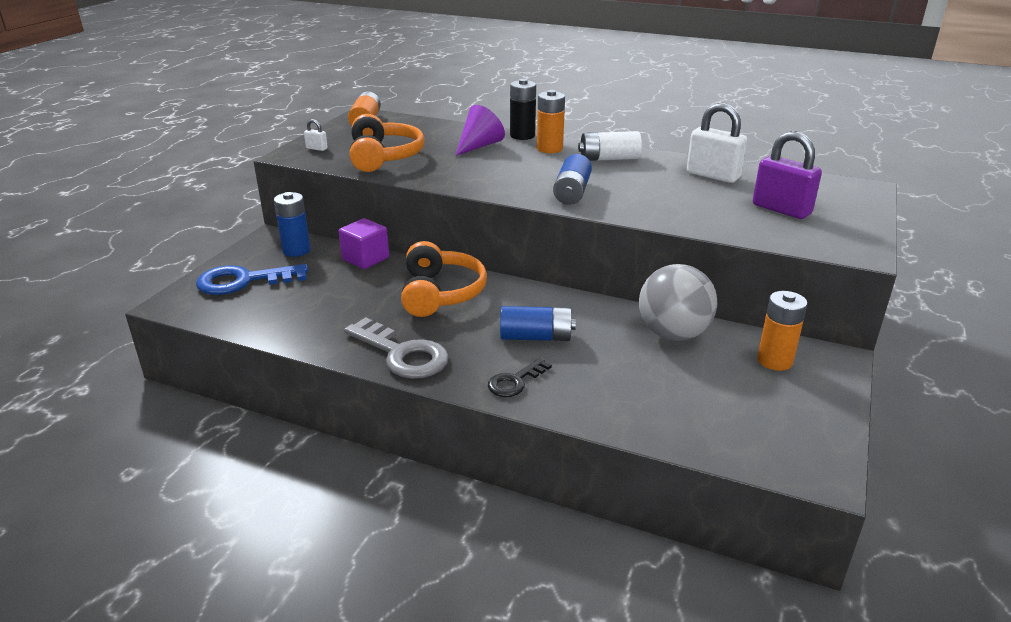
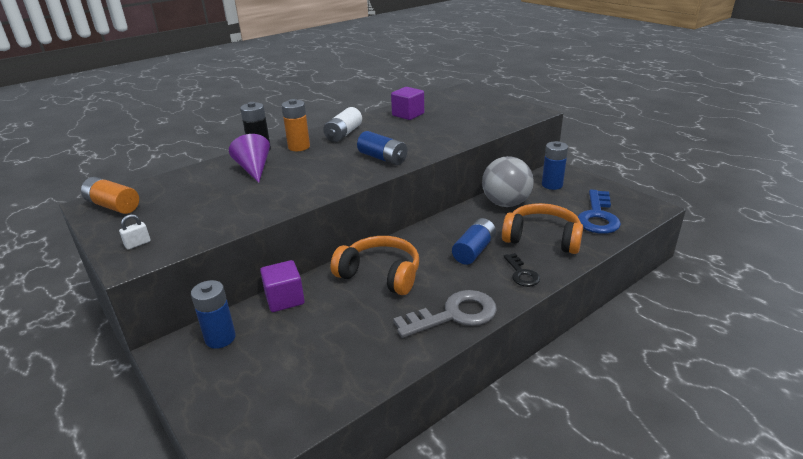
camera: 60 degrees left, 0 degrees up
blue key [196,264,308,295] -> blue key moved to [578,190,621,234]
orange headphones [350,114,425,172] -> orange headphones moved to [502,203,583,254]
white padlock [687,103,747,183] -> purple cube [391,87,424,120]
purple padlock [753,131,822,219] -> none
orange battery [757,291,807,371] -> blue battery [542,141,568,190]

